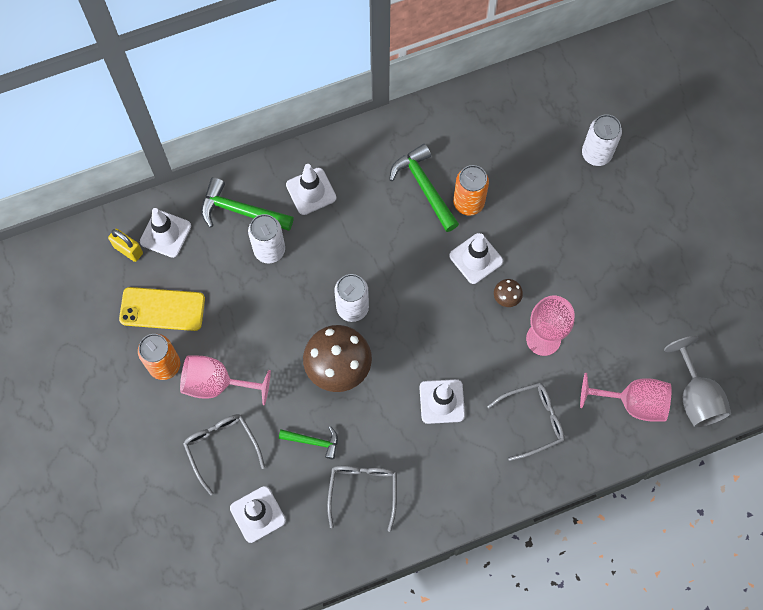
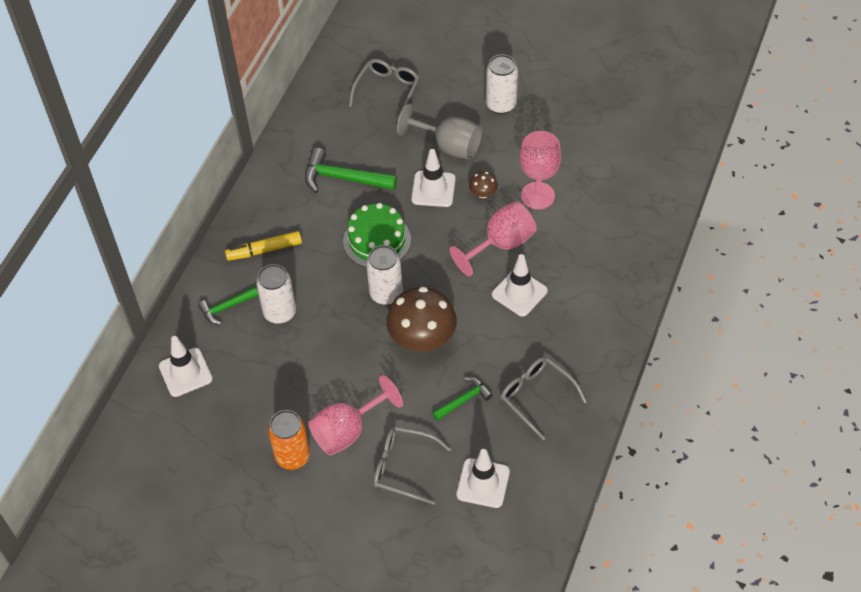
camera: 45 degrees left, 15 degrees down
yellow padlock [108,229,143,262] -> none
yellow phone [119,287,205,331] -> none
green hammer [201,177,294,231] -> green hammer [198,287,259,324], size x0.60
white traffic cone [286,164,336,215] -> yellow marker [225,231,302,261]
orange can [453,165,489,216] -> none
grey glasses [487,382,565,461] -> grey glasses moved to [349,59,419,121]
pink goblet [580,373,672,422] -> pink goblet moved to [450,201,537,276]
white can [582,114,622,166] -> white can moved to [486,54,518,114]
grey goblet [664,336,731,428] -> grey goblet moved to [397,104,482,160]
none -> green cake [343,203,411,268]

